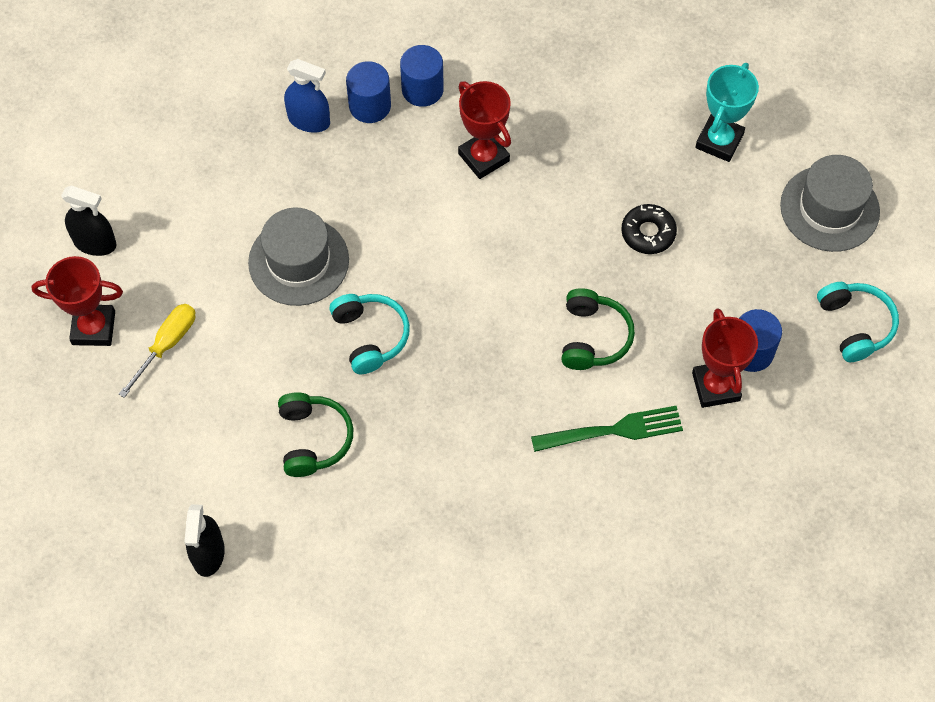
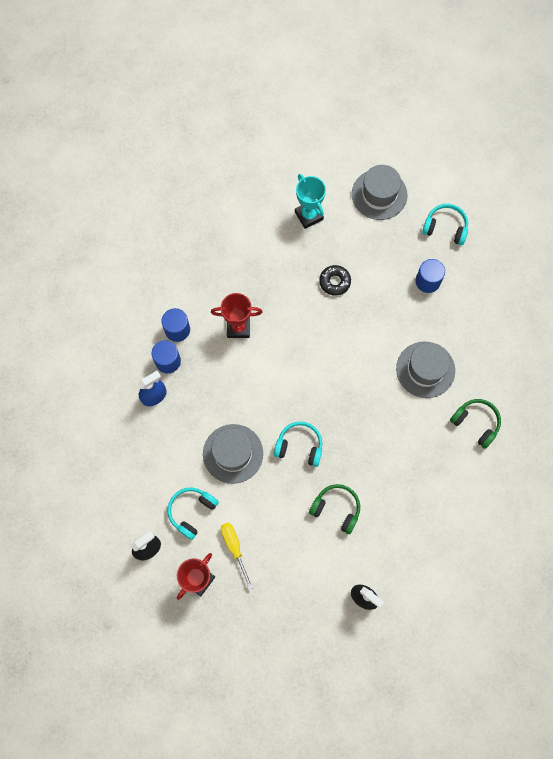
camera: 55 degrees left, 10 degrees up
green fork [531,406,683,452] -> grey hat [396,341,455,398]
green headphones [561,288,635,370] -> green headphones moved to [450,399,501,449]
red trophy [692,308,758,408] -> none
none -> turquoise headphones [168,488,219,540]

